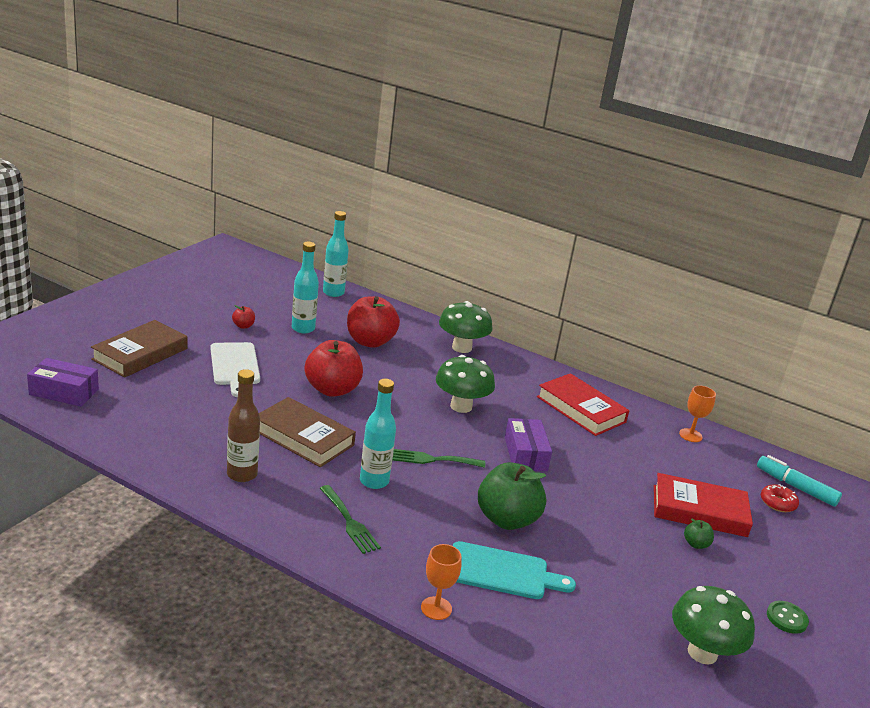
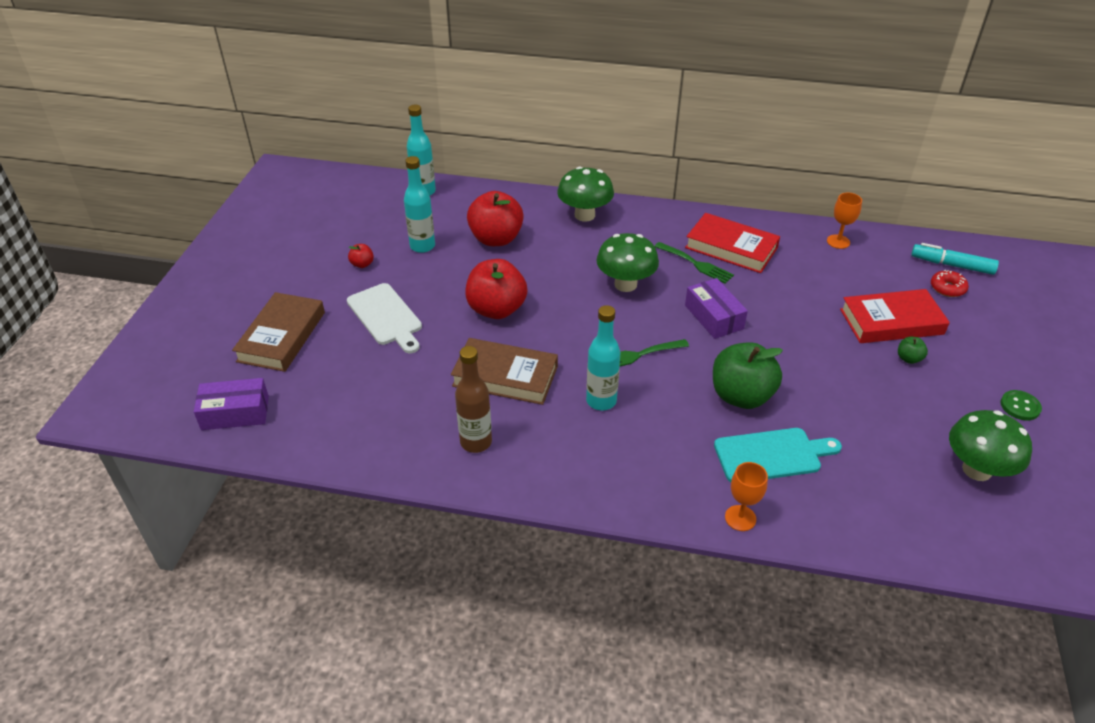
camera: 15 degrees left, 15 degrees up
green fork [320,485,381,554] -> green fork moved to [655,242,734,284]

